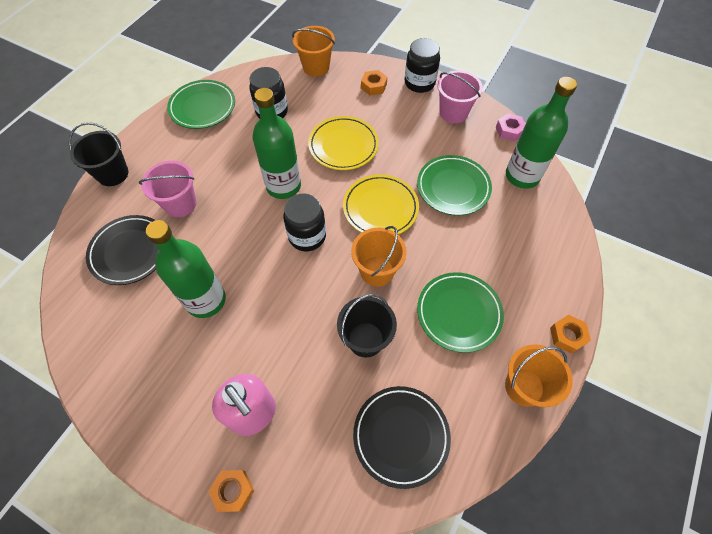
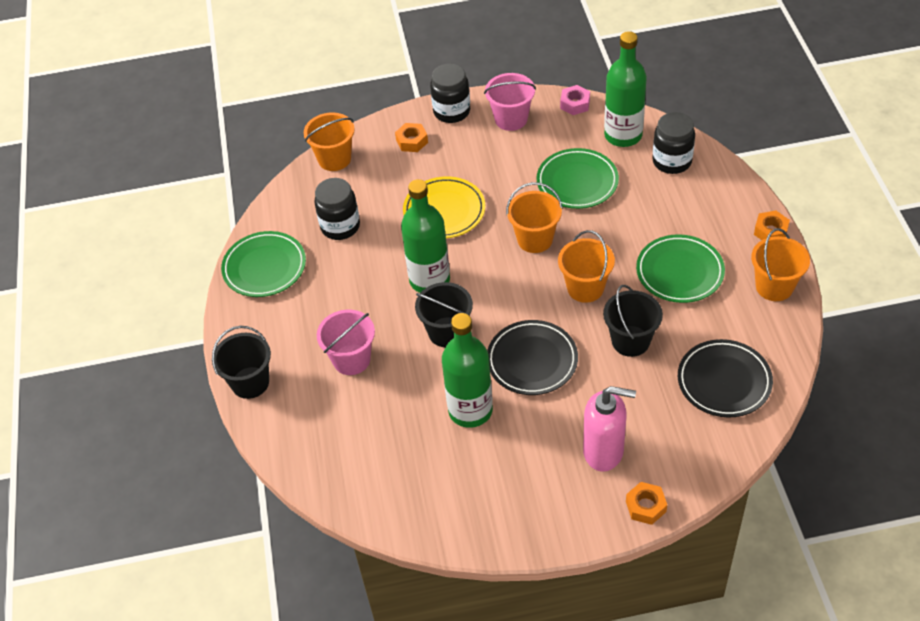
camera: 35 degrees left, 10 degrees down
black plate [86,215,159,285] -> black plate moved to [487,320,578,395]
black jar [283,194,326,251] -> black jar moved to [652,112,695,174]
yellow plate [343,174,419,234] -> orange bucket [506,182,563,253]
none -> black bucket [415,282,473,347]

